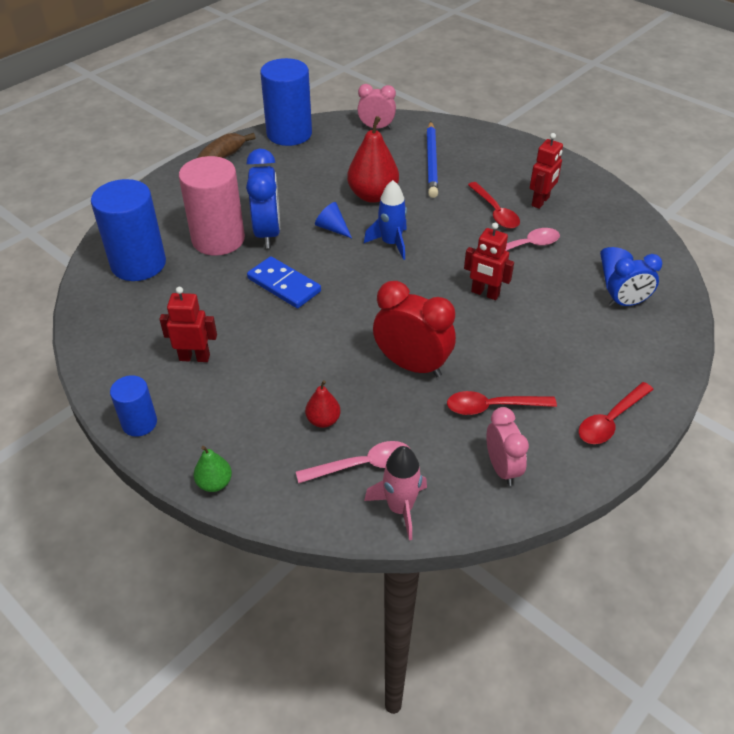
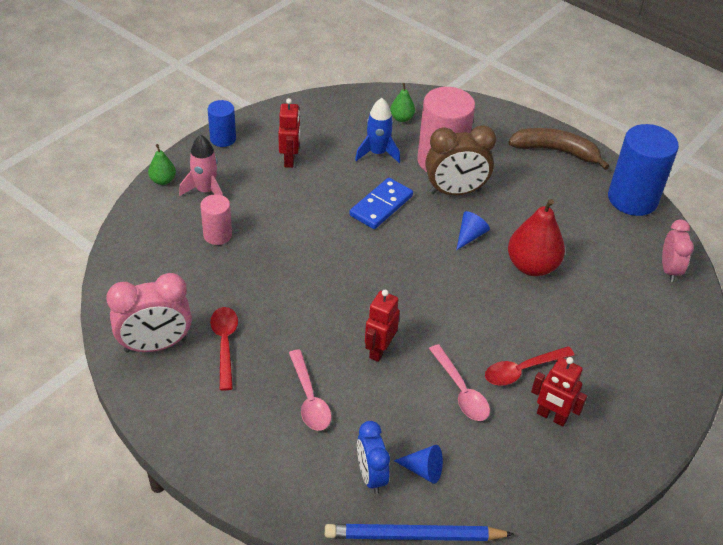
camera: 85 degrees right, 0 degrees up
blue cylinder [91,179,166,281] -> green pear [390,83,415,122]
blue clock [246,149,280,248] -> brown clock [425,125,496,195]
pink spoon [296,441,410,483] -> pink spoon moved to [289,350,331,431]
red pear [305,380,340,428] -> pink cylinder [200,194,232,245]
blue rocket [364,180,407,260] -> blue rocket moved to [355,98,400,163]
pink rocket [364,446,427,540] -> pink rocket moved to [179,135,223,196]
red clock [373,281,456,377] -> none
blue pencil [427,121,438,198] -> blue pencil moved to [325,524,514,541]
pink clock [487,407,529,486] -> pink clock [106,273,192,353], size x1.55
red spoon [579,382,654,444] -> none

